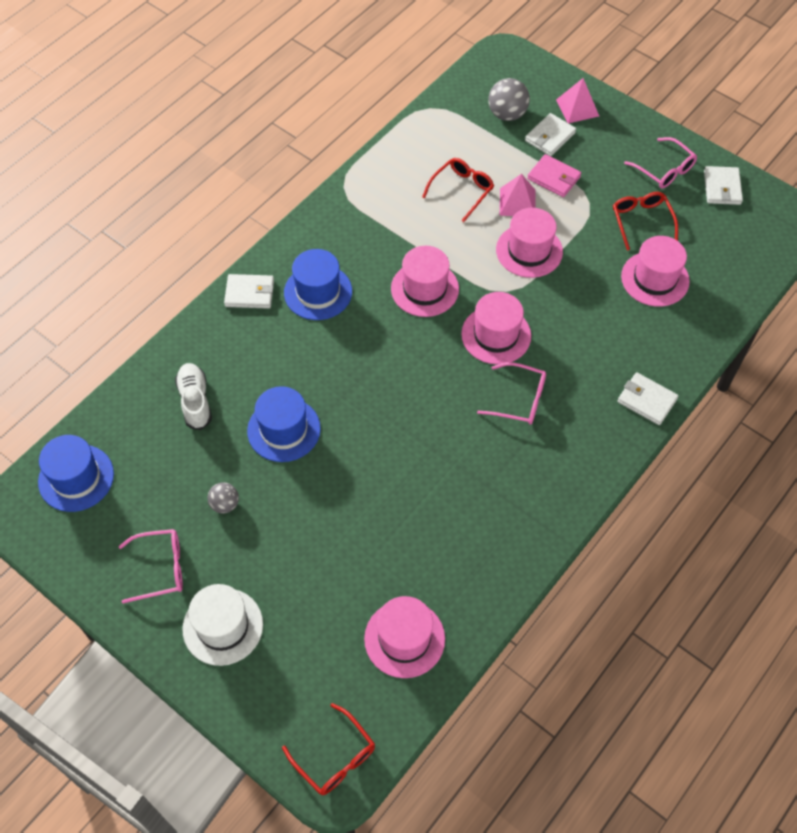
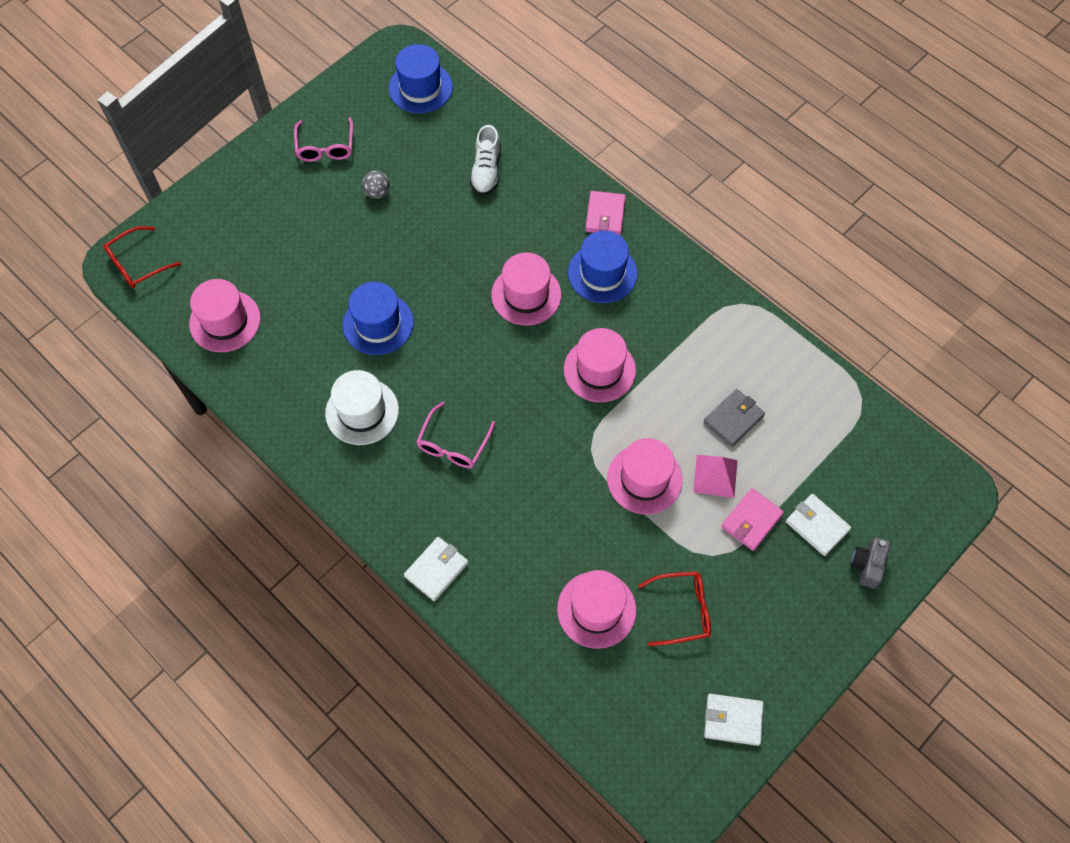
camera: 95 degrees right, 5 degrees up
white shoe [175,363,212,430] -> white shoe turned 105 degrees clockwise [470,125,501,196]
white hat [182,584,263,666] -> white hat moved to [325,370,399,445]
white wallet [224,274,274,309] -> pink wallet [585,191,626,235]
blue hat [247,386,321,462] -> blue hat moved to [343,282,414,355]
red glasses [422,158,494,222] -> grey wallet [704,389,765,447]
pink hat [461,292,531,365] -> pink hat moved to [491,252,561,325]
grey ball [488,78,530,121] -> none
pink pyramid [556,78,599,123] -> grey camera [850,537,891,589]
pink glasses [624,137,697,189] -> none

